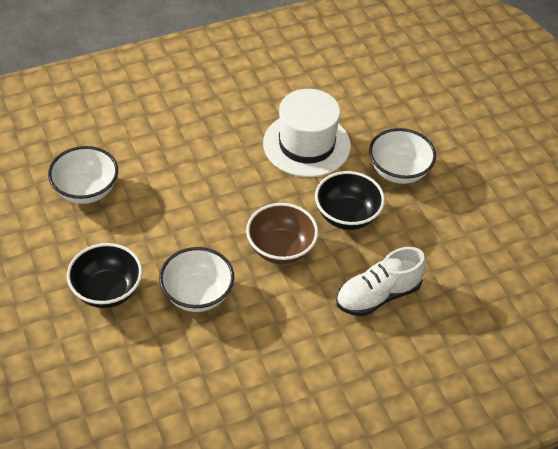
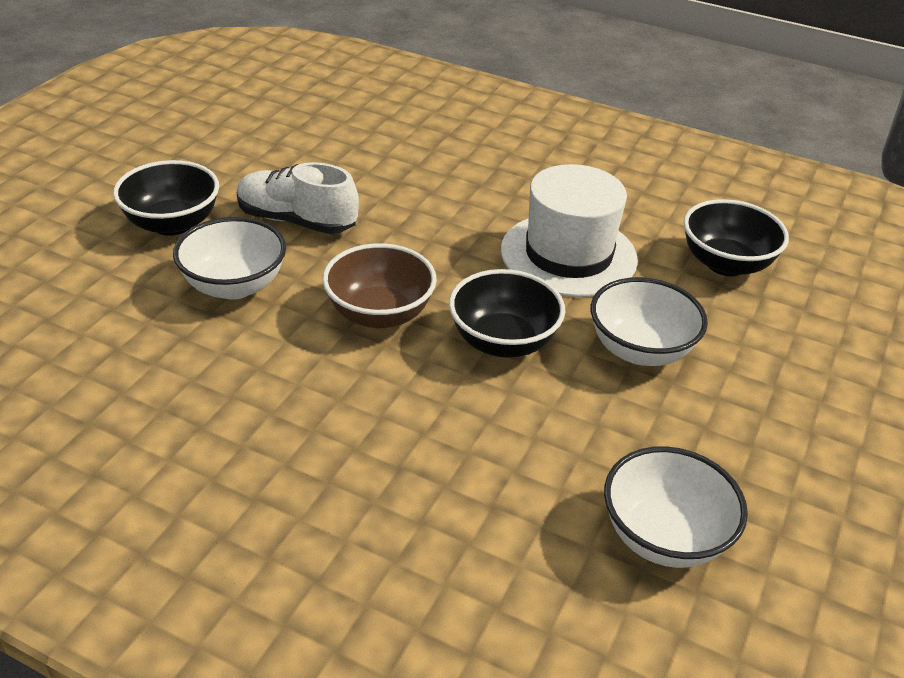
camera: 50 degrees right, 10 degrees down
white bowl [48,146,118,204] -> white bowl moved to [604,446,748,568]
white shoe [336,247,426,316] -> white shoe moved to [237,162,359,234]
none -> black bowl [683,199,789,276]

